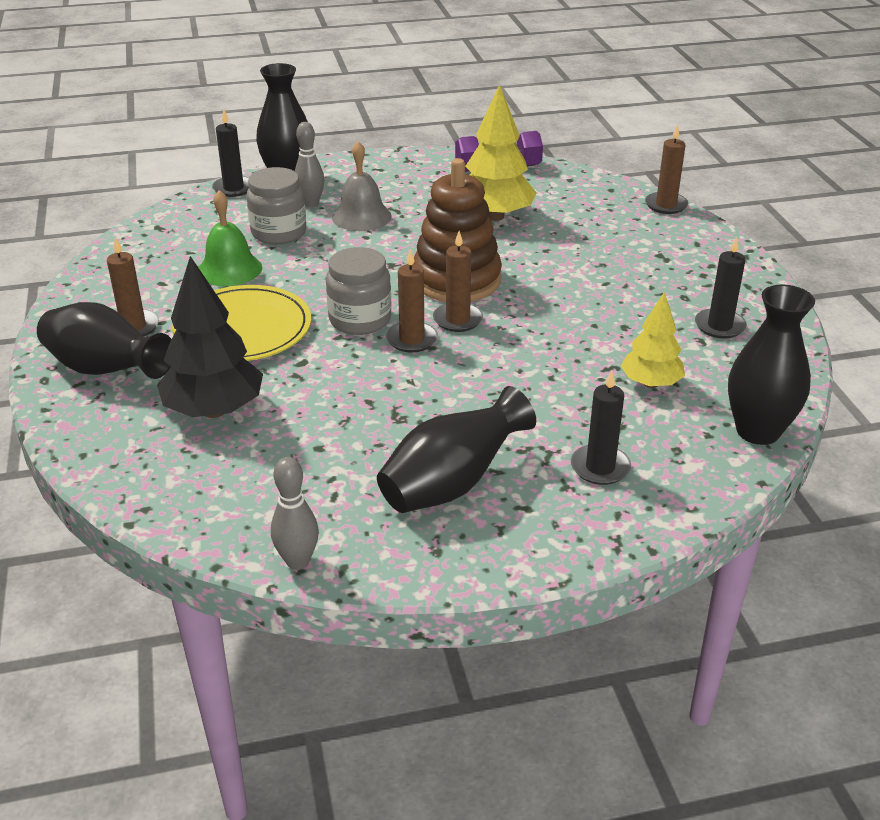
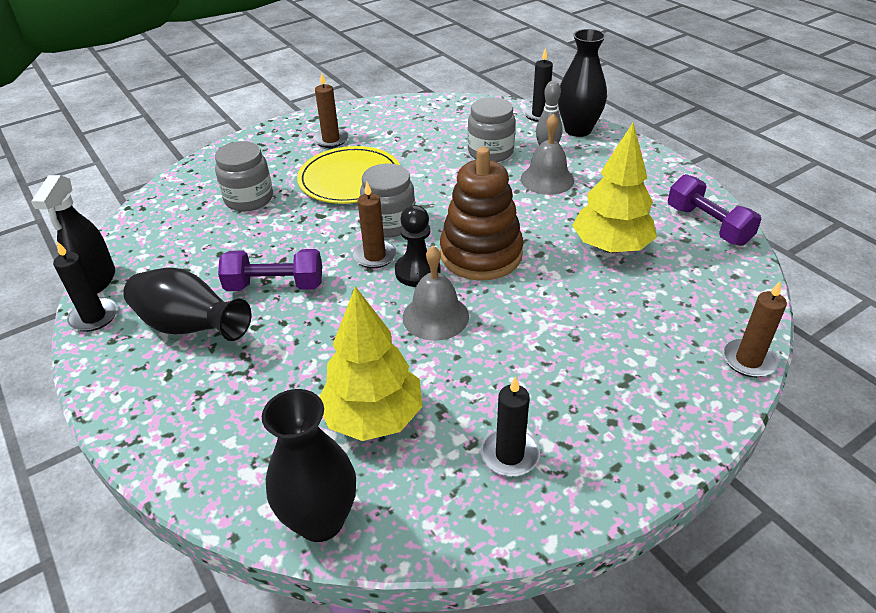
camera: 70 degrees right, 5 degrees up
black vase [37,302,171,379] -> none
black tree [157,256,263,418] -> grey jar [215,141,273,211]
green bell [199,190,262,286] -> none
grey bowling pin [271,457,319,570] -> black spray bottle [31,175,115,294]
brown candle [433,231,483,332] -> black pawn [395,205,441,287]
black candle [571,370,631,485] -> black candle moved to [53,241,117,332]
yellow tree [621,292,685,388] -> yellow tree [319,286,423,441], size x1.59
none -> purple dumbbell [218,249,322,291]
none -> grey bell [403,246,469,341]

